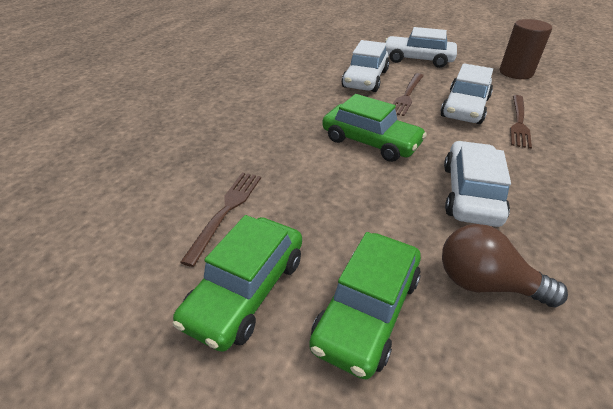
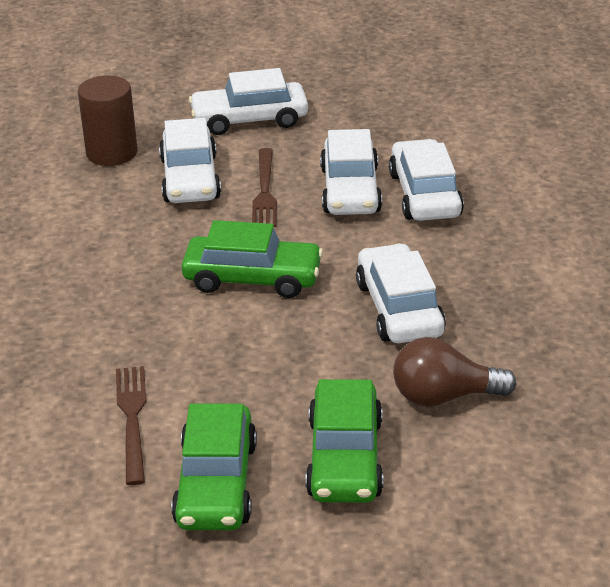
camera: 25 degrees left, 5 degrees down
brown cylinder [499,19,552,79] -> brown cylinder moved to [78,75,138,166]
brown fork [510,95,532,149] -> white car [389,139,464,221]

